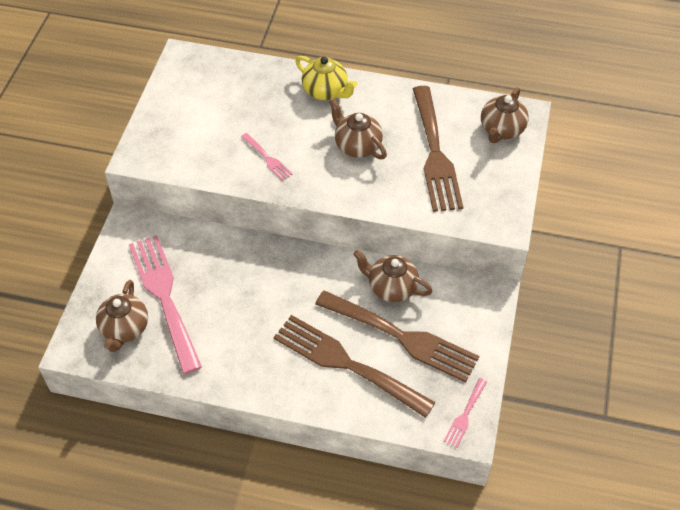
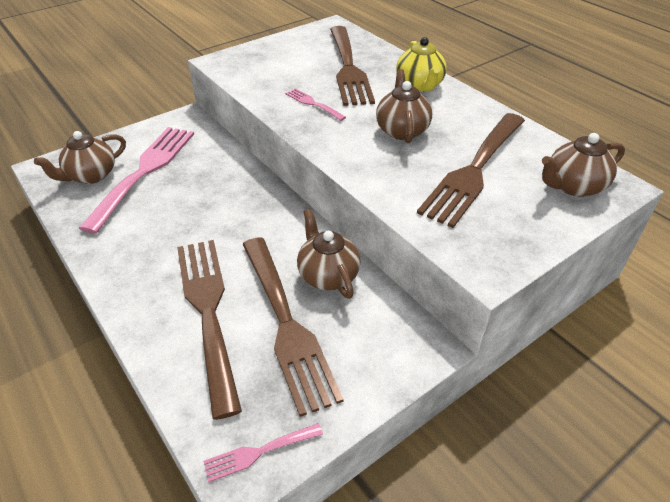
camera: 40 degrees right, 10 degrees down
pink fork [241,133,292,181] -> pink fork turned 135 degrees clockwise [285,88,346,121]
none -> brown fork [330,26,375,106]

